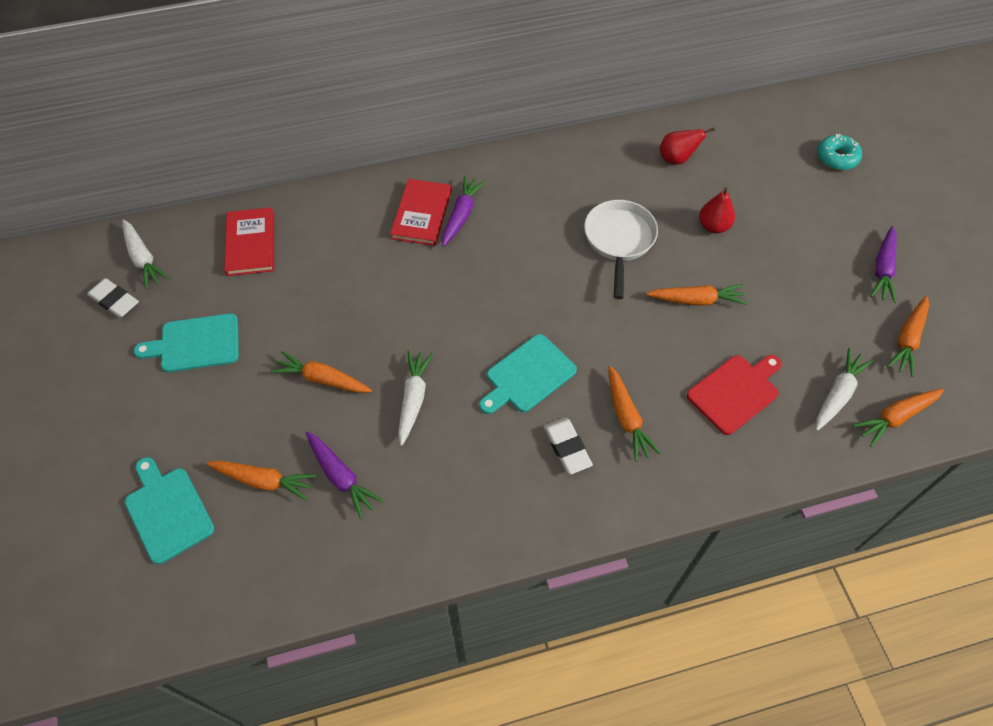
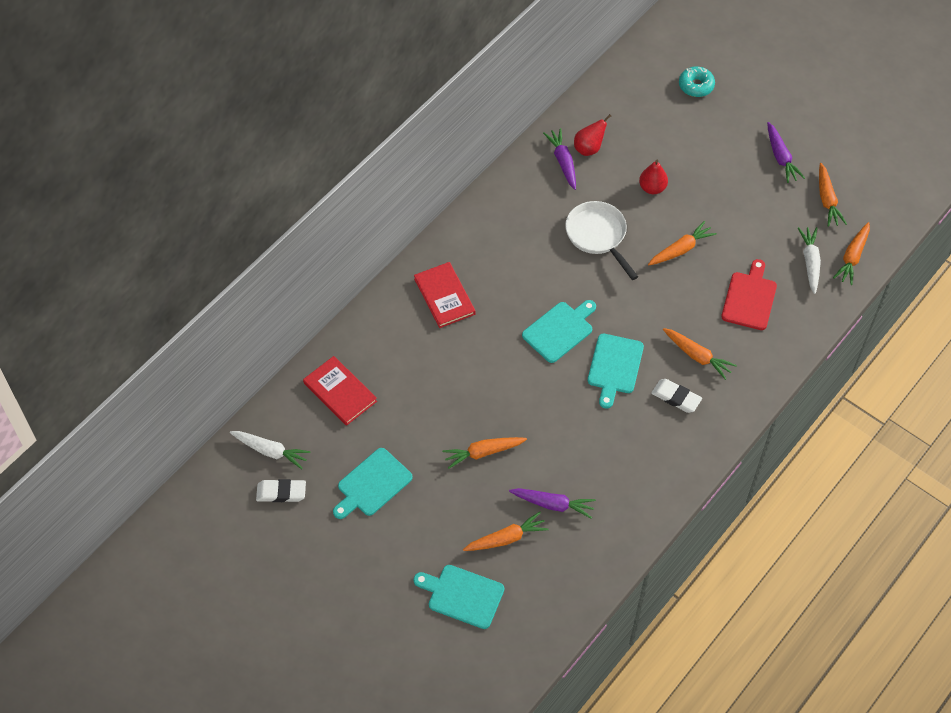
camera: 35 degrees left, 0 degrees up
white carrot [398,351,433,446] -> none
purple carrot [442,176,486,247] -> purple carrot moved to [543,128,576,190]
none -> turquoise cutting board [522,300,596,363]

